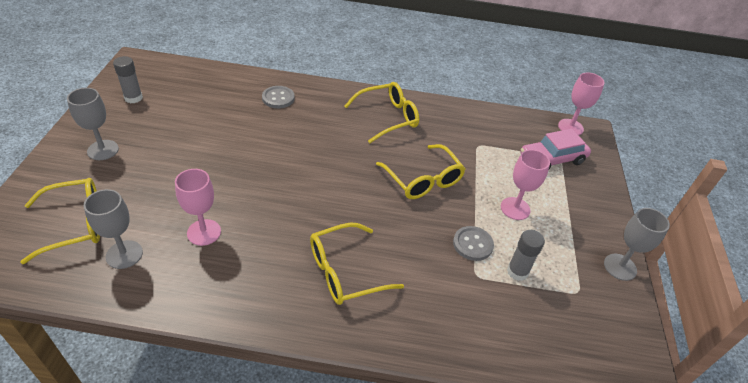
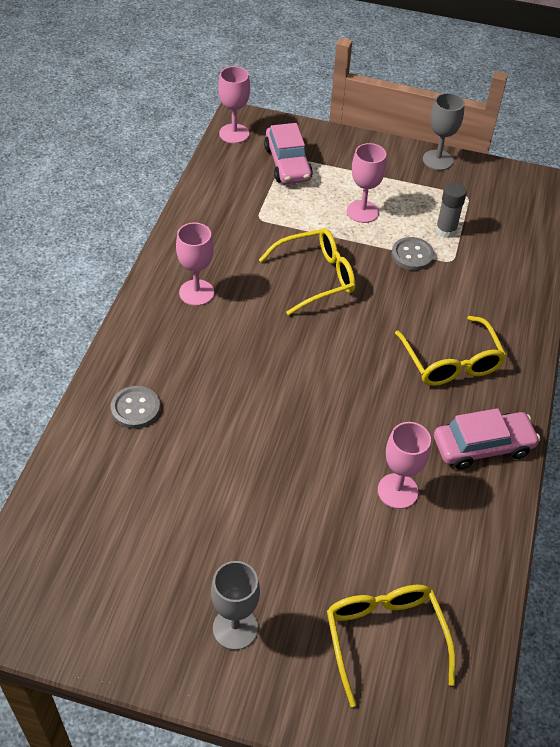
camera: 80 degrees left, 5 degrees up
grey goblet [84,189,143,269] -> none
grey glue stick [113,56,143,103] -> none
yellow glasses [345,82,419,143] -> pink goblet [176,223,214,306]
none -> pink car [434,408,540,470]

